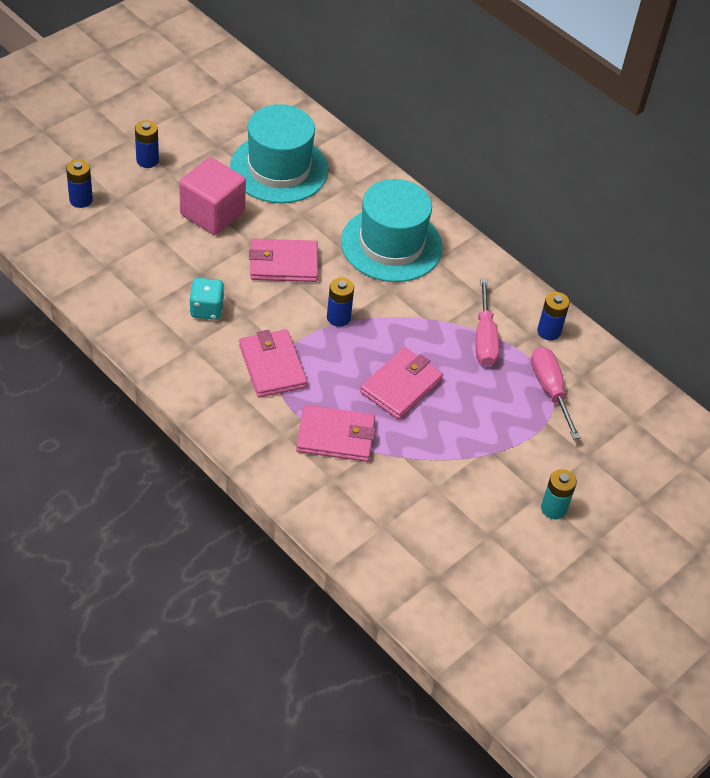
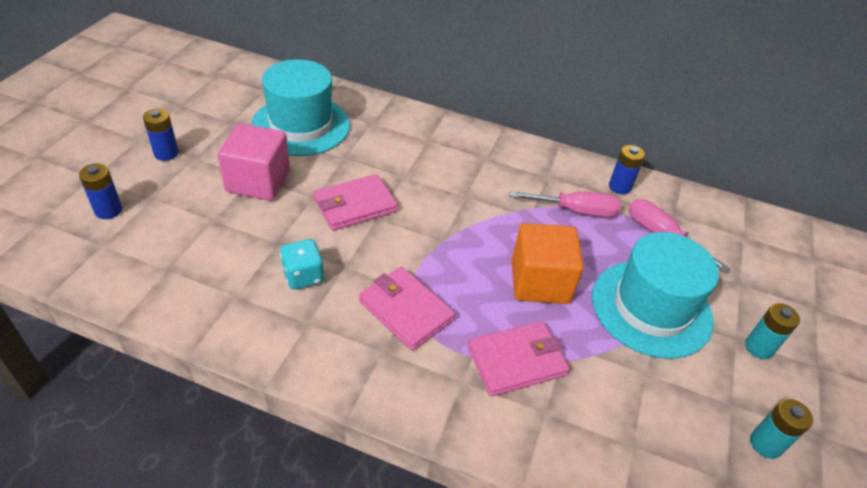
camera: 25 degrees left, 5 degrees down
blue battery [327,277,354,327] -> none
turquoise hat [341,179,443,282] -> turquoise hat moved to [592,232,719,359]
pink wallet [360,347,443,419] -> orange cube [512,223,584,304]
pink screwdriver [476,279,499,366] -> pink screwdriver turned 60 degrees counterclockwise [510,191,621,217]
none -> turquoise battery [750,399,813,459]

